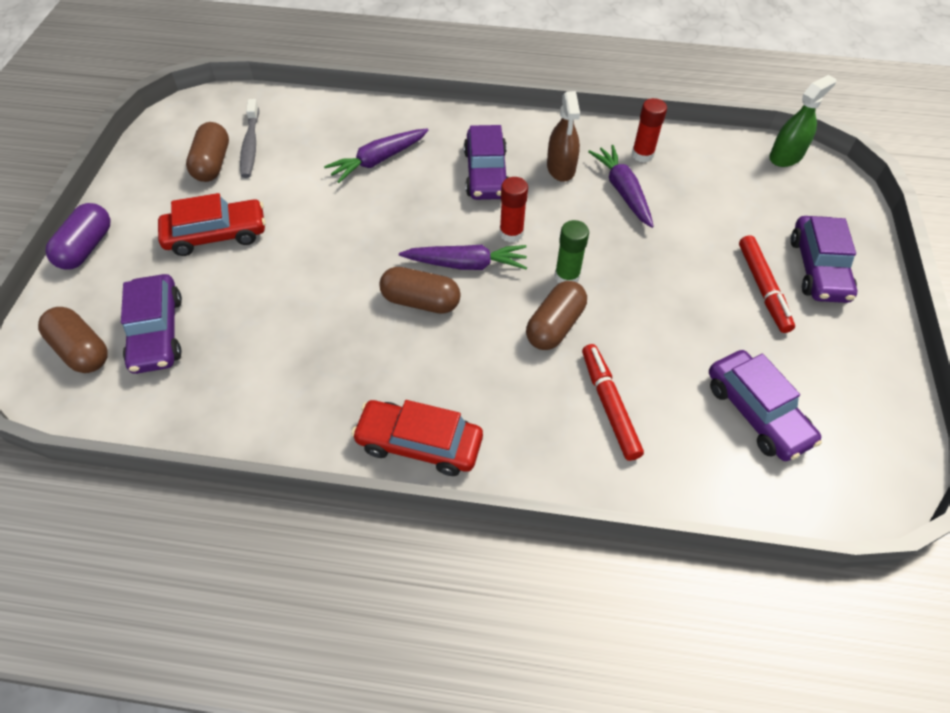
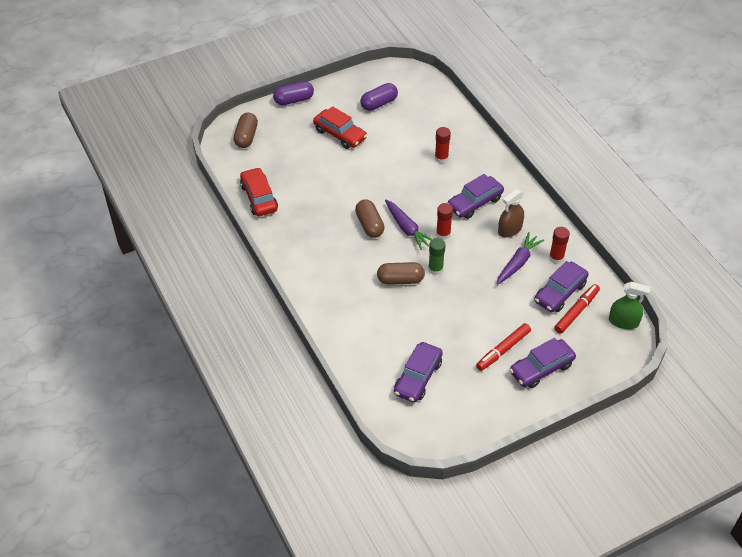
camera: 55 degrees right, 5 degrees down
purple car [121,274,182,374] -> purple car moved to [534,261,589,312]
brown capsule [186,122,229,182] -> purple capsule [360,83,398,111]
grey toothbrush [240,99,259,178] -> none
purple carrot [324,128,429,183] -> red glue stick [435,127,451,163]
red car [351,400,483,476] -> red car moved to [240,167,278,216]
red marker [582,344,644,461] -> red marker moved to [554,284,600,334]

